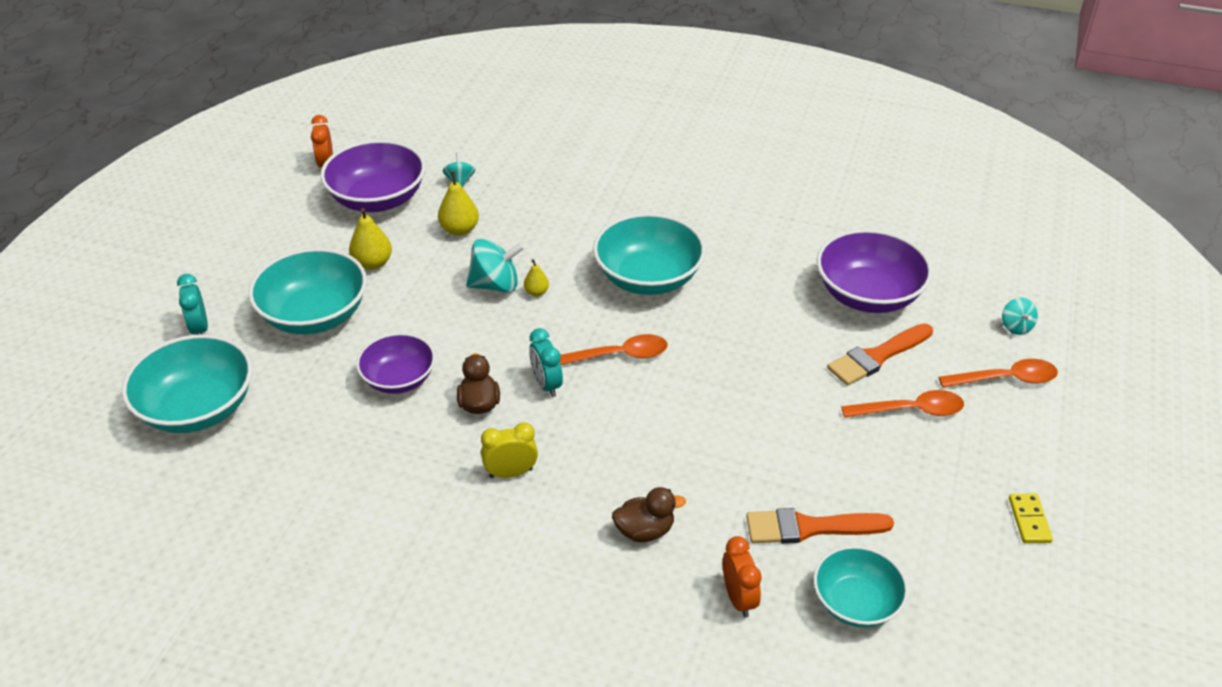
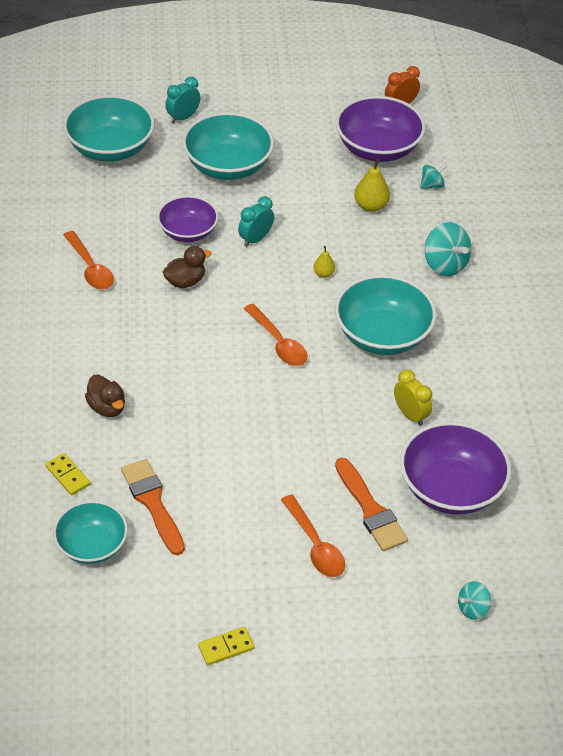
camera: 65 degrees right, 5 degrees up
yellow pear [349,208,392,270] -> none
turquoise spinning top [466,239,524,293] -> turquoise spinning top moved to [425,222,471,276]
yellow clock [481,422,538,478] -> yellow clock moved to [394,369,432,426]
turquoise clock [529,328,563,397] -> turquoise clock moved to [238,196,274,247]
orange clock [723,536,762,618] -> yellow domino [45,453,90,496]
orange brush [827,323,933,386] -> orange brush turned 150 degrees counterclockwise [335,458,408,551]
orange spoon [939,359,1058,388] -> orange spoon moved to [63,231,114,290]

